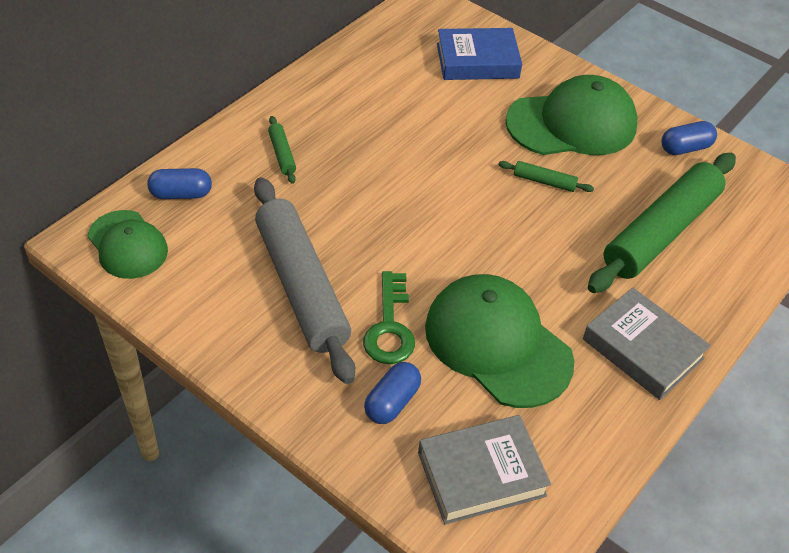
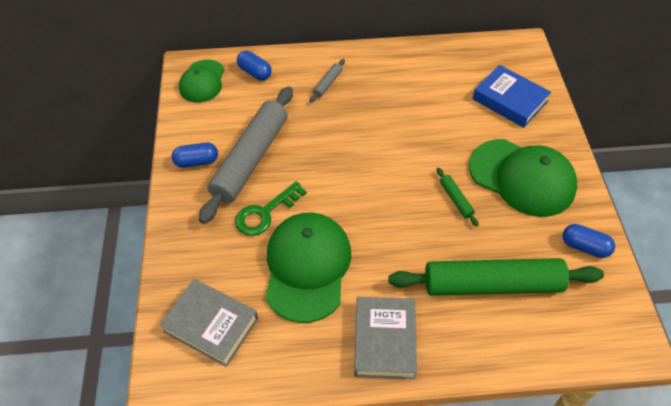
camera: 50 degrees right, 5 degrees up
green rolling pin [268,116,296,184] -> grey rolling pin [310,59,345,103]
blue capsule [364,362,421,424] -> blue capsule moved to [172,142,218,168]

